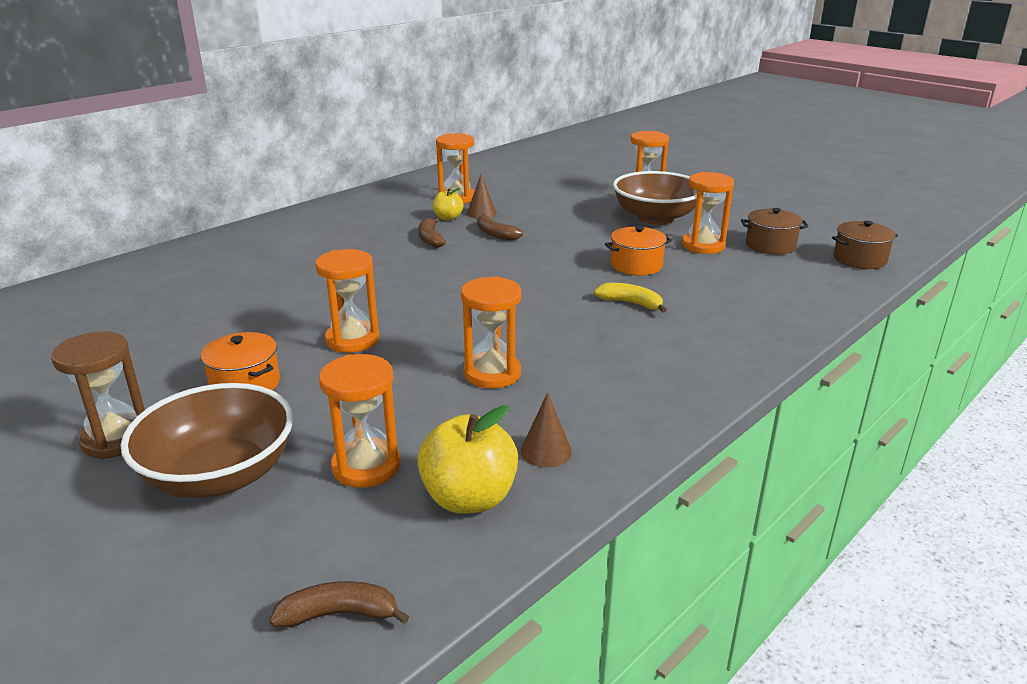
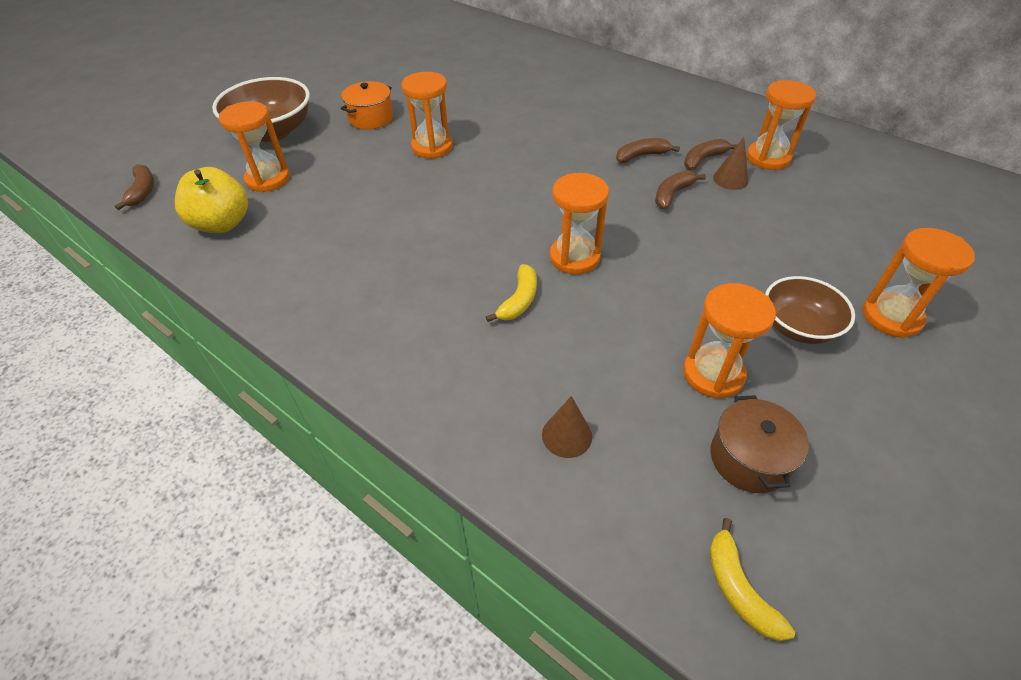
camera: 85 degrees right, 20 degrees up
brown hourglass [51,331,145,459] -> none
yellow apple [433,188,463,221] -> brown banana [684,139,738,170]
orange hourglass [461,276,522,388] -> orange hourglass moved to [550,173,609,274]
brown cone [521,392,572,467] -> brown cone moved to [542,396,592,458]
orange pot [605,226,672,275] -> none
brown bowl [613,171,696,225] -> brown bowl [765,276,855,344], size x0.64
brown pot [832,221,898,269] -> yellow banana [709,518,795,642]

